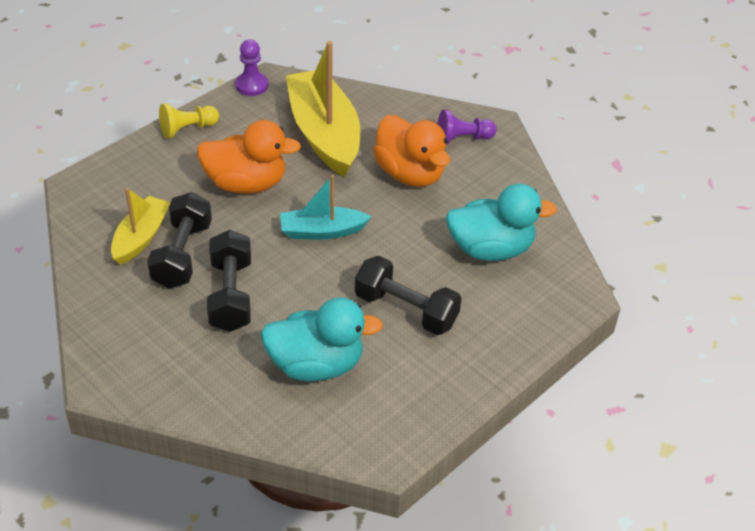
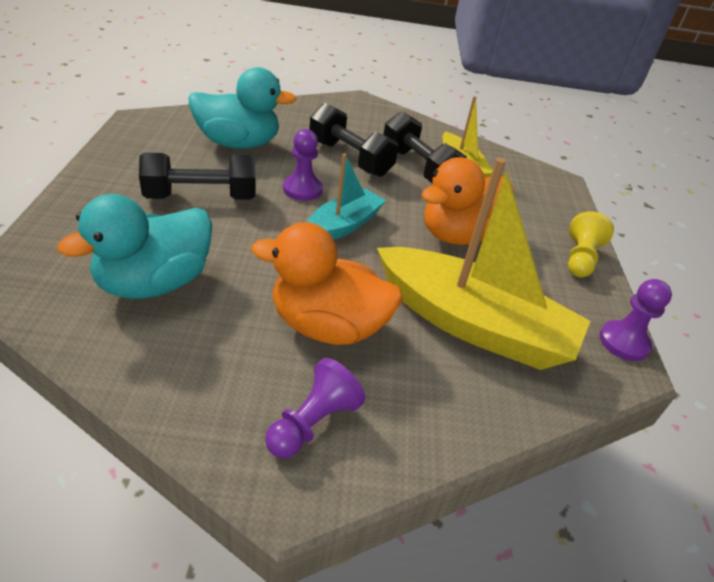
camera: 135 degrees right, 5 degrees down
turquoise duck [261,298,383,381] -> turquoise duck turned 135 degrees counterclockwise [189,67,297,149]
none -> purple pawn [283,129,323,201]

